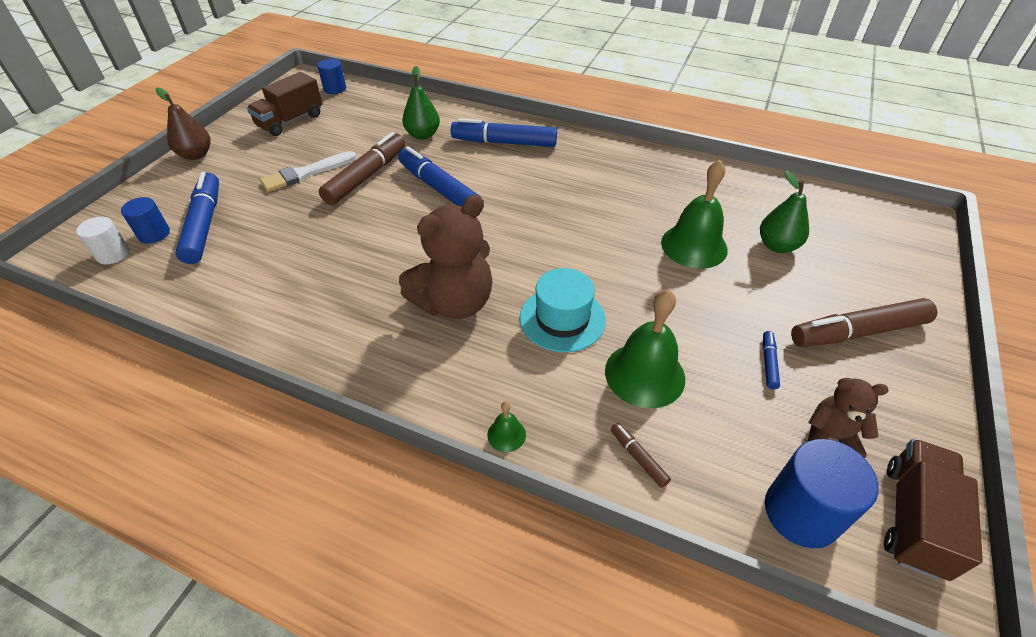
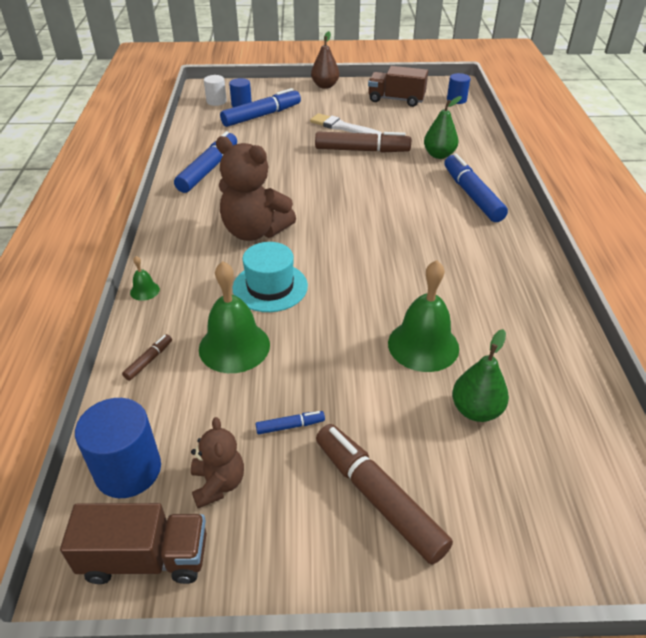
camera: 65 degrees right, 5 degrees down
blue marker [398,146,479,206] -> blue marker moved to [174,131,237,193]

